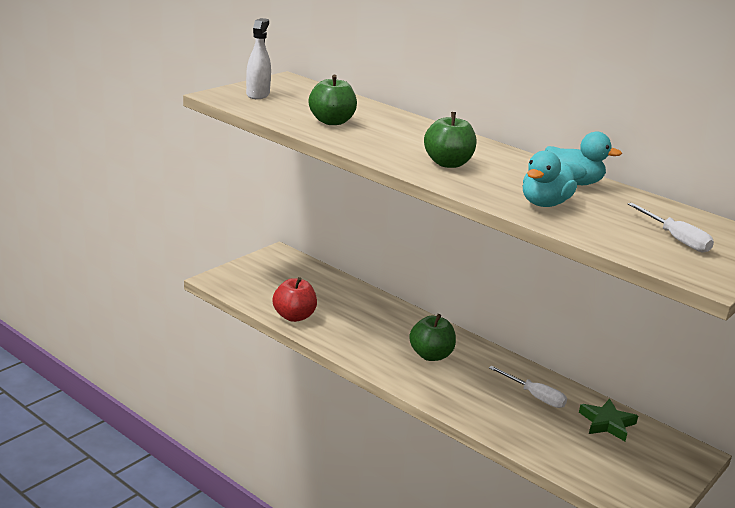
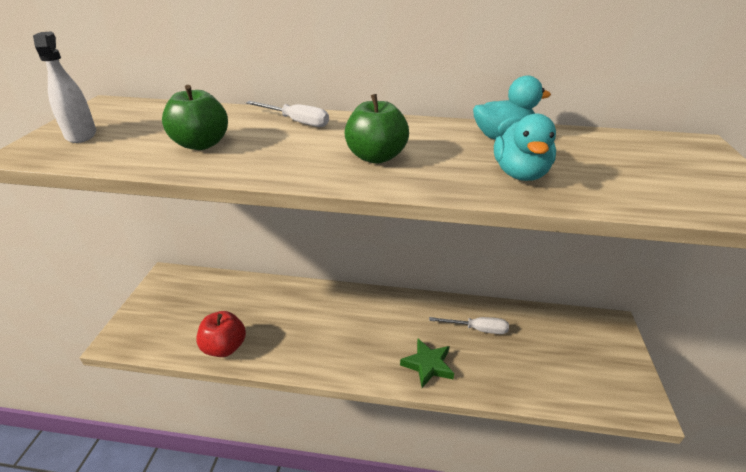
camera: 30 degrees left, 10 degrees up
green apple [409,314,456,361] -> none
green star [579,399,638,441] -> green star moved to [400,339,454,388]
white screwdriver [628,203,714,253] -> white screwdriver moved to [246,101,329,127]

